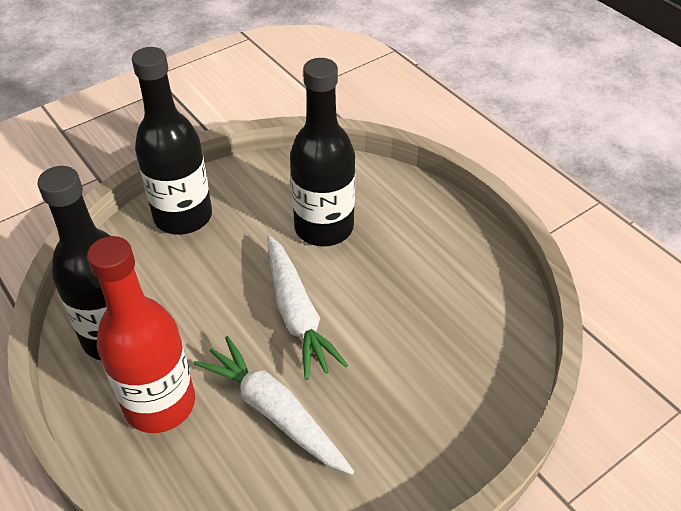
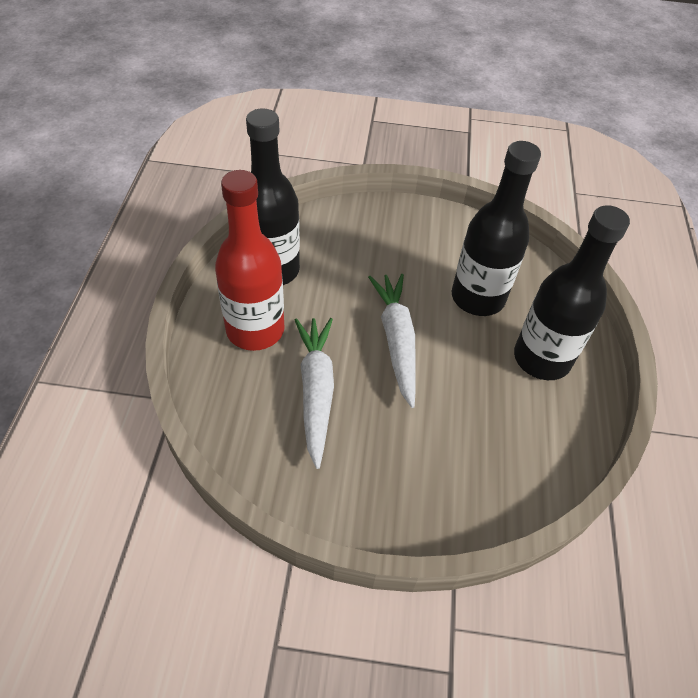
camera: 40 degrees right, 5 degrees up
black bottle [132,47,212,235] -> black bottle moved to [514,205,630,380]
white carrot [267,236,348,380] -> white carrot turned 150 degrees clockwise [368,274,416,408]

